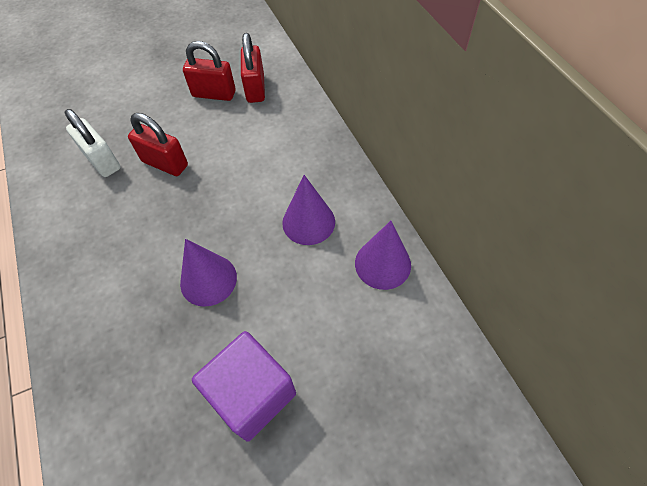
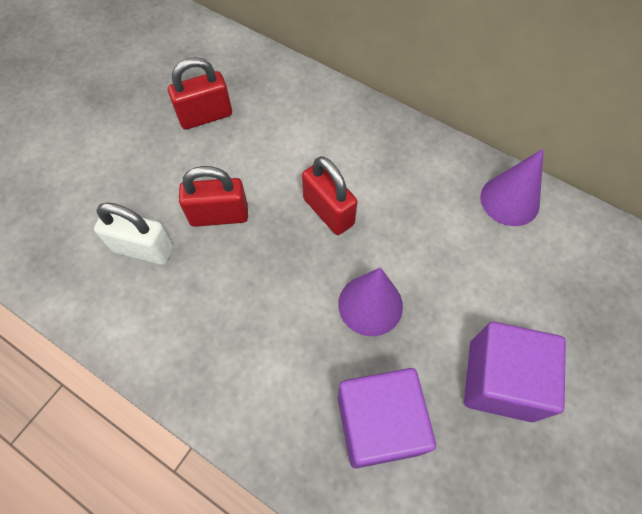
camera: 35 degrees left, 5 degrees up
red padlock [241,33,265,103] -> red padlock moved to [302,156,357,235]
purple cone [282,175,335,245] -> none
none -> purple cube [338,368,436,469]

